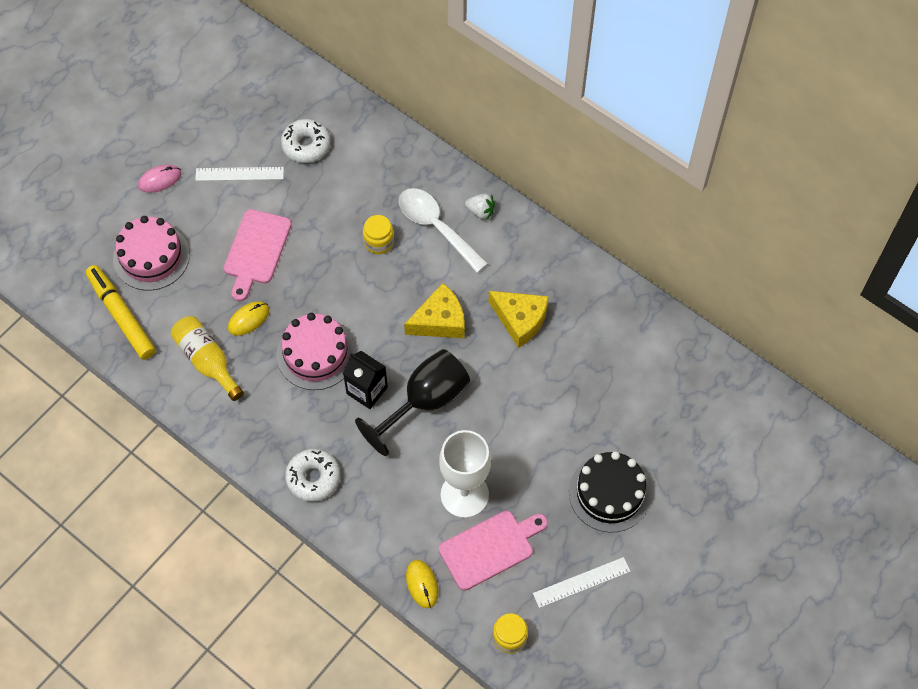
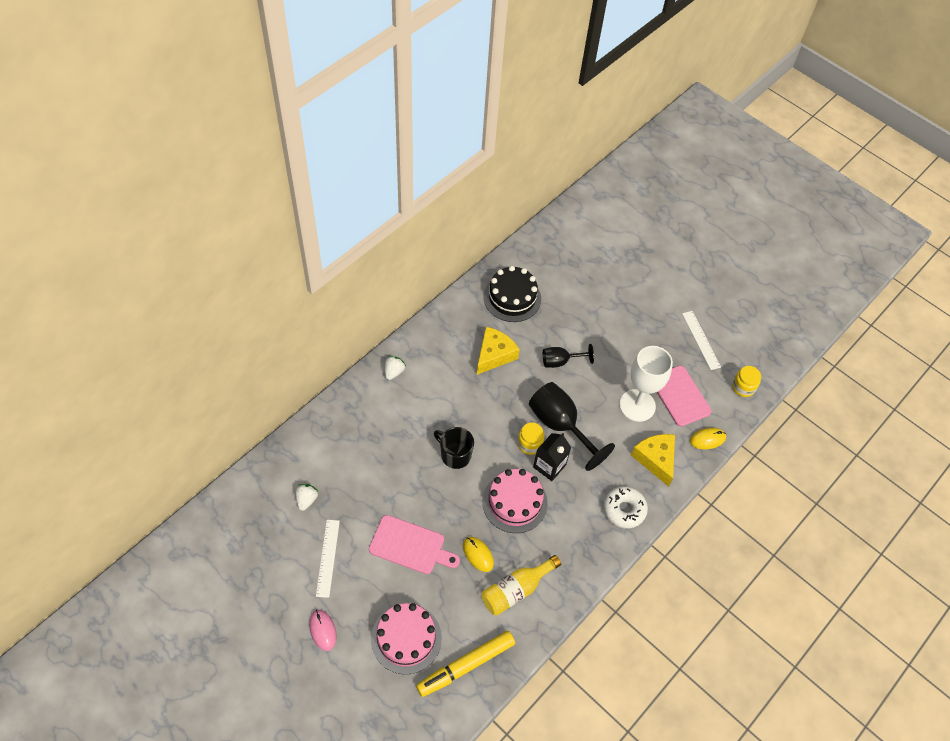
camera: 90 degrees left, 5 degrees down
white donut [281,119,330,163] -> white strawberry [295,484,319,511]
yellow jar [363,215,394,254] -> yellow jar moved to [518,422,544,455]
white spoon [399,188,488,273] -> none
yellow cheese [404,283,465,338] -> yellow cheese moved to [631,434,675,487]
black cake [569,451,651,532] -> black cake moved to [483,266,541,322]
none -> black mug [434,427,474,469]
none -> black goblet [543,344,594,368]

